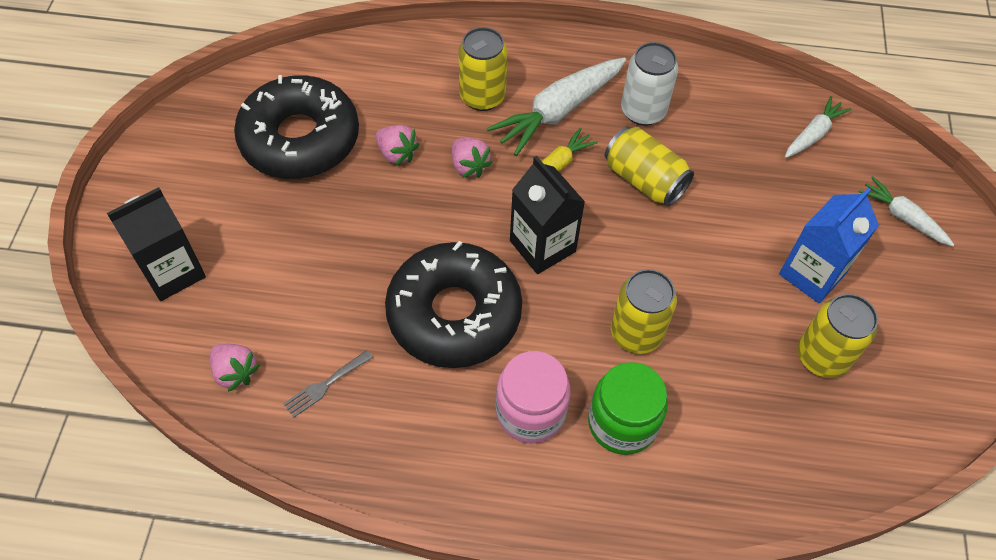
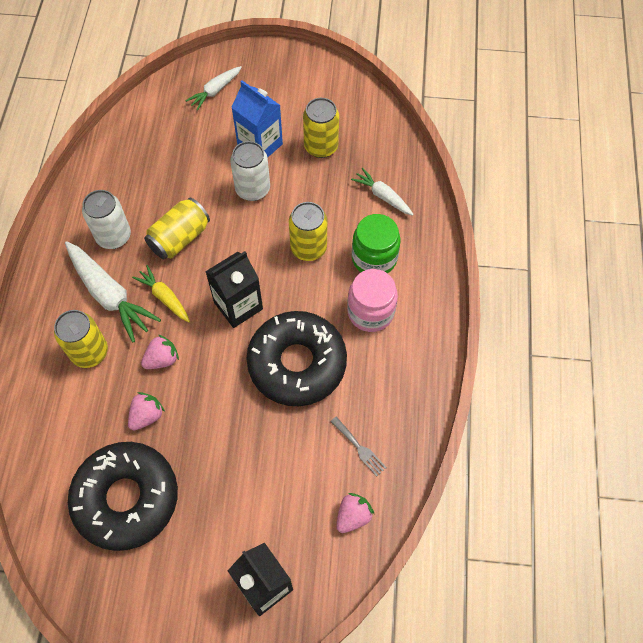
camera: 90 degrees left, 5 degrees up
white carrot [785,96,852,158] -> white carrot moved to [351,168,414,216]
none -> white can [230,141,270,201]

